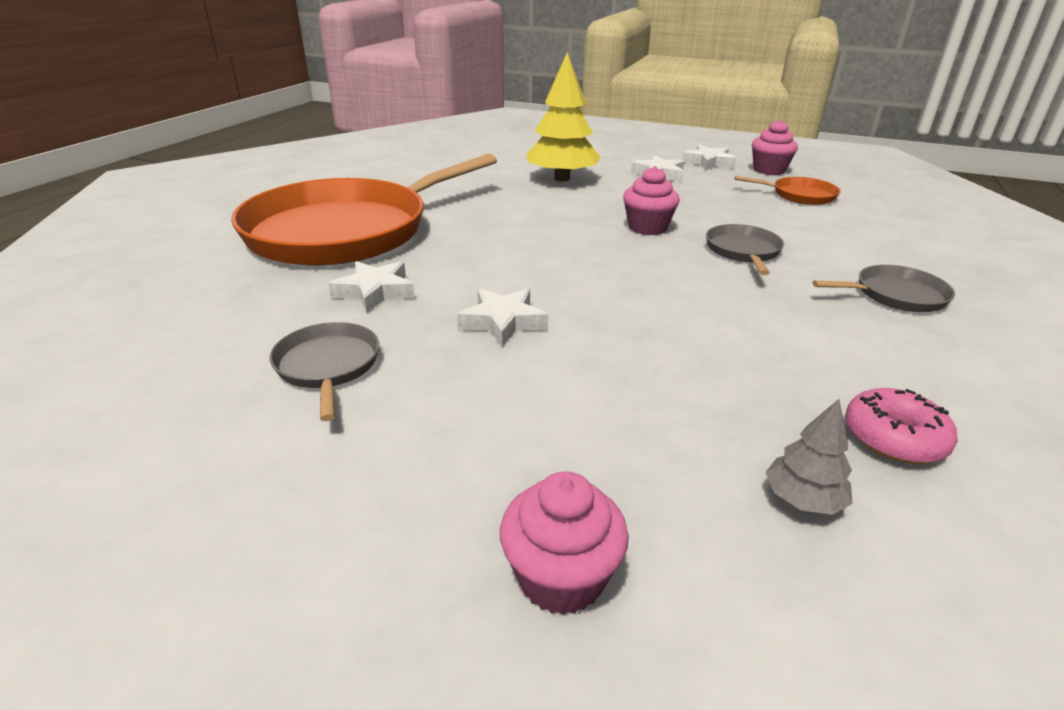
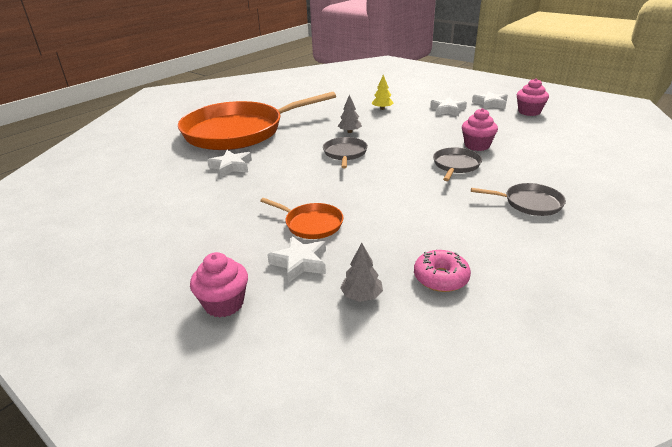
camera: 20 degrees right, 0 degrees up
grey pan [270,322,379,421] -> grey pan moved to [323,137,368,168]
white star [457,288,548,347] -> white star moved to [267,236,326,283]
yellow tree [526,52,601,182] -> yellow tree [372,75,394,110], size x0.47
pink cupcake [623,166,680,235] -> pink cupcake moved to [462,108,498,151]
orange pan [735,176,841,205] -> orange pan moved to [260,198,344,239]
none -> grey tree [338,95,362,133]

